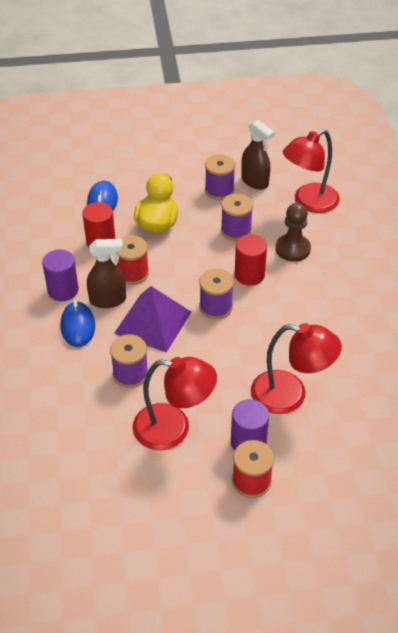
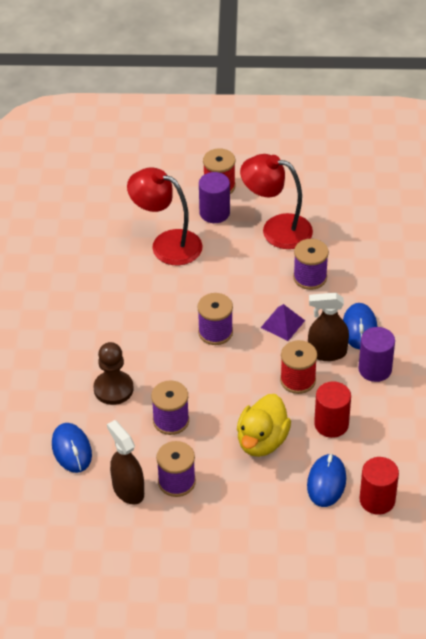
camera: 170 degrees left, 0 degrees up
purple pyramid [114,286,191,352] -> purple pyramid [261,304,305,341], size x0.55
red cylinder [234,234,267,286] -> red cylinder moved to [360,457,399,515]
red lamp [283,129,340,213] -> blue mouse [52,423,92,473]

